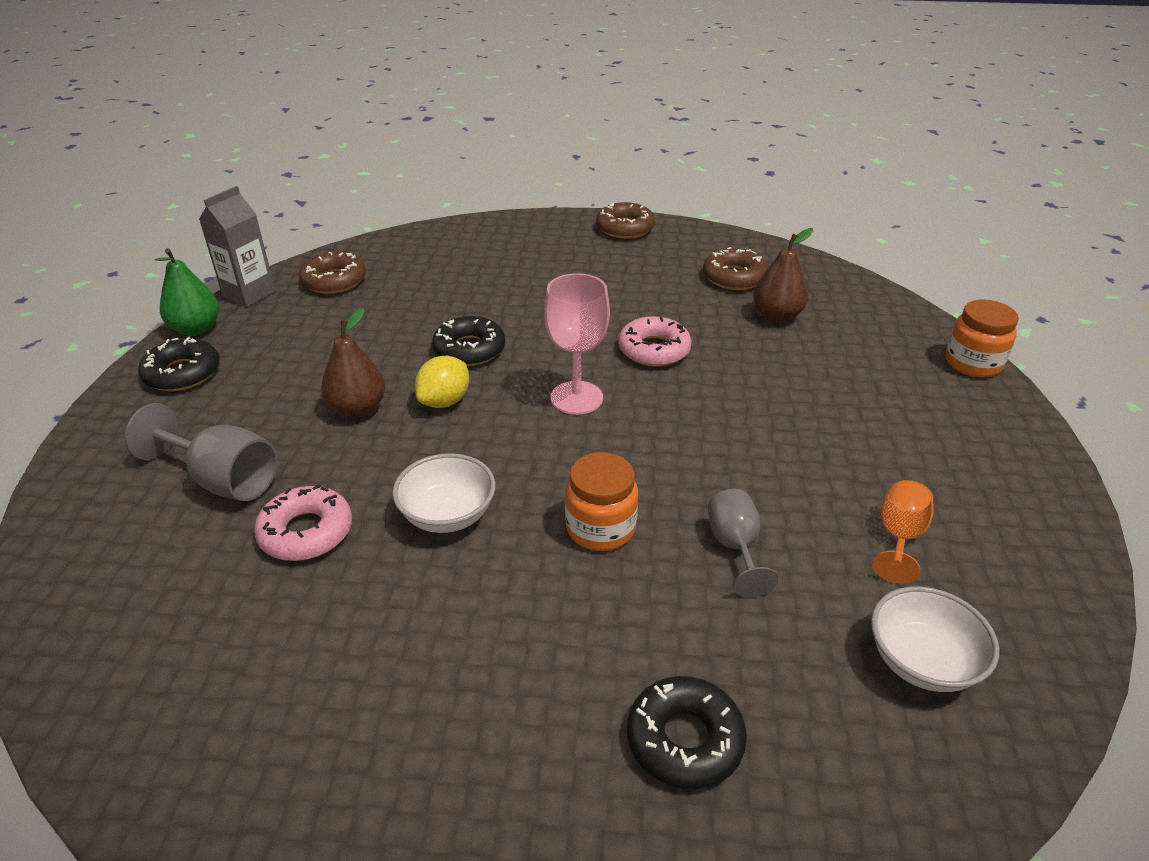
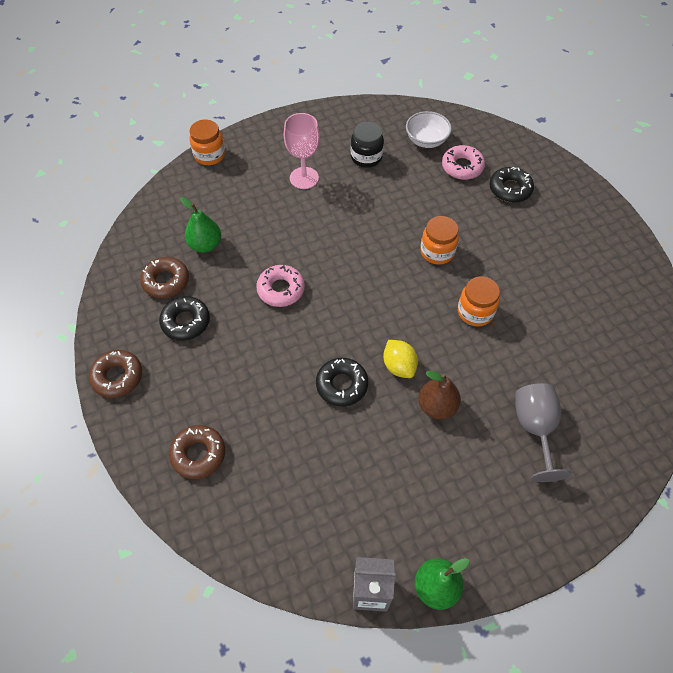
camera: 120 degrees left, 20 degrees up
black donut [138,337,220,391] -> black donut moved to [159,296,210,341]
pink donut [254,484,352,561] -> pink donut moved to [442,145,485,180]
brown donut [299,252,366,294] -> brown donut moved to [169,425,225,479]
white bowl [392,453,496,533] -> orange jar [458,277,500,327]
yellow lemon [415,356,469,408] -> yellow lemon turned 60 degrees clockwise [383,340,418,378]
pink goblet [544,273,610,415] -> pink goblet moved to [284,113,320,189]
grey goblet [707,489,778,597] -> none
brown pear [753,228,813,322] -> green pear [180,197,221,253]
orange goblet [872,480,934,584] -> black jar [351,122,384,168]

